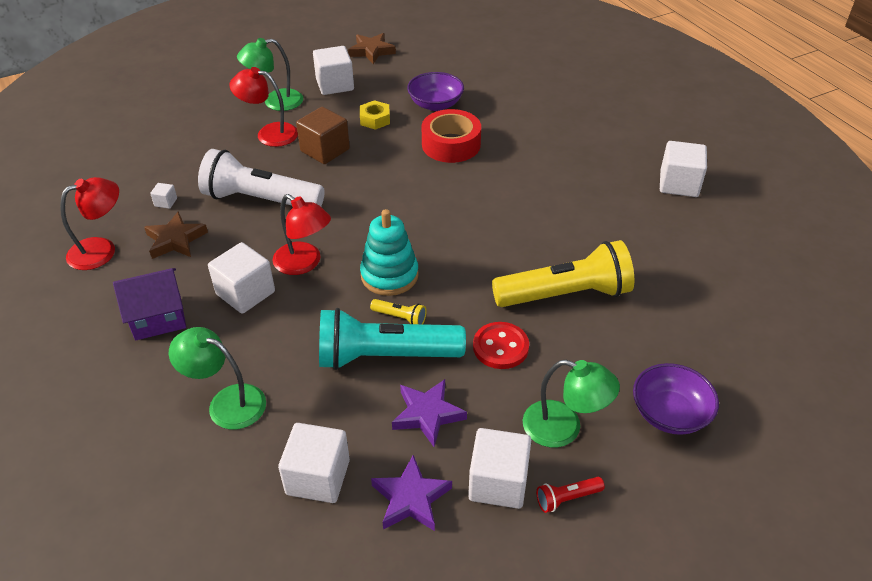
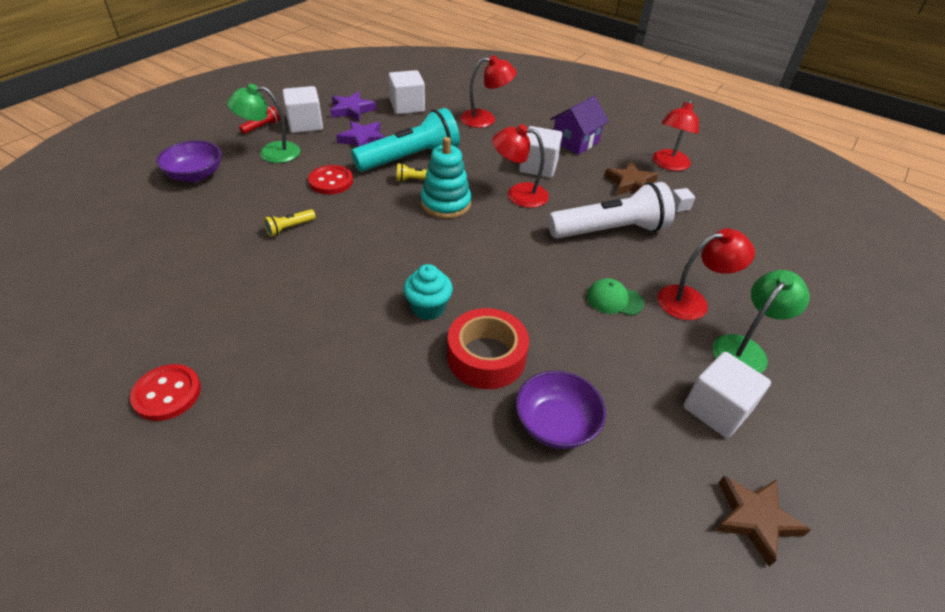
camera: 150 degrees right, 0 degrees up
green lamp [169,327,266,430] -> red lamp [460,55,517,128]
brown cube [296,107,350,164] -> green cap [587,278,644,316]
yellow nut [360,100,390,130] -> none
yellow flashlight [492,240,634,307] -> yellow flashlight [264,209,316,237], size x0.40
white cube [660,141,707,197] -> red button [130,364,201,421]
none -> turquoise cupcake [403,264,453,320]

